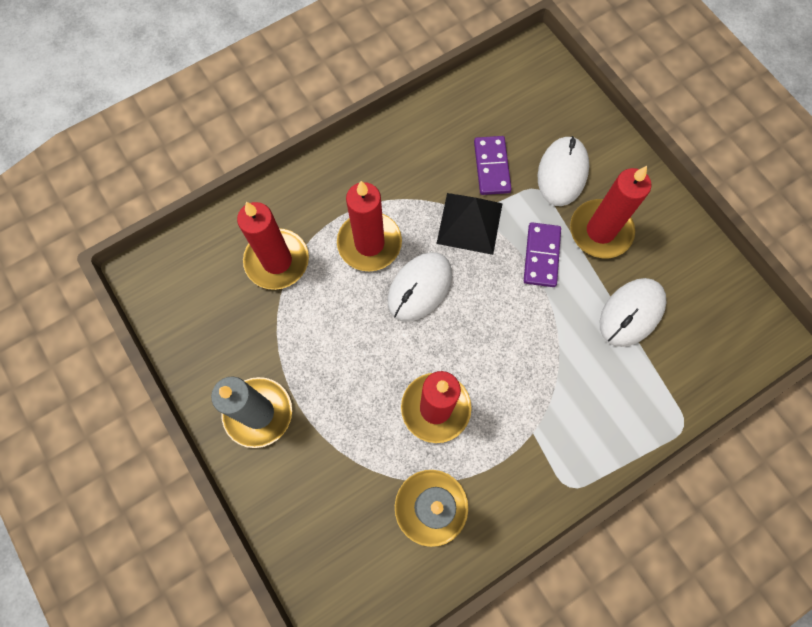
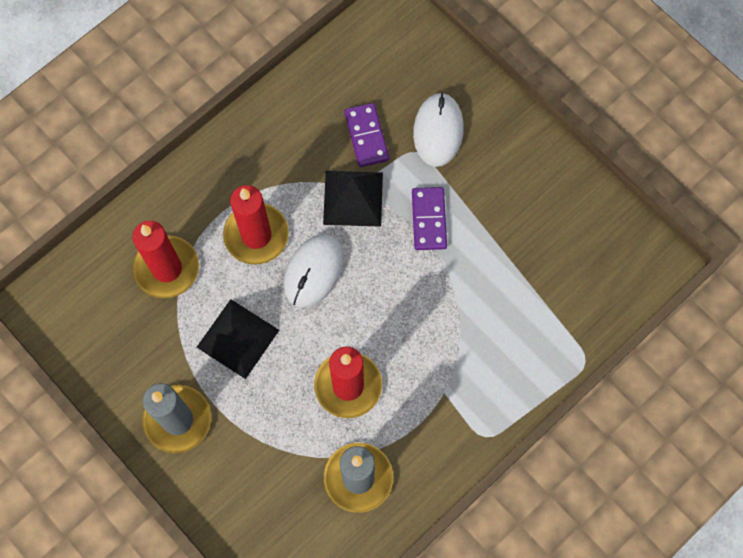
camera: 10 degrees left, 0 degrees up
red candle [570,166,651,258] -> none
white mouse [600,278,666,347] -> none
none -> black pyramid [197,299,279,379]

